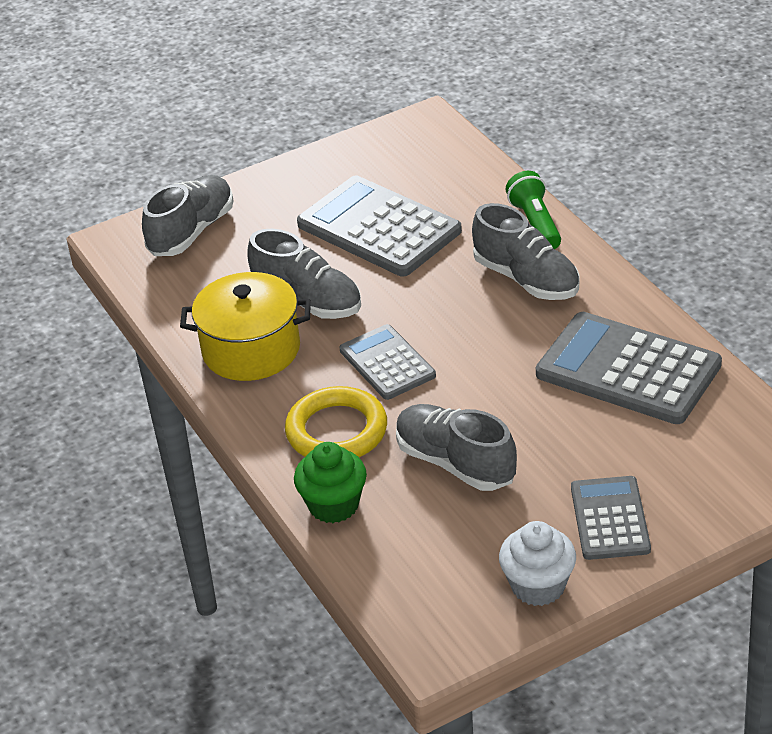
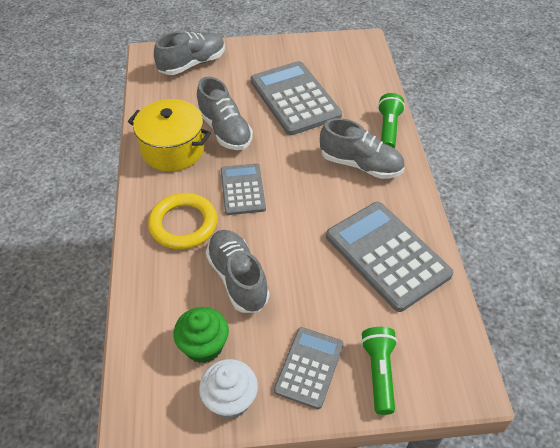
camera: 20 degrees right, 10 degrees up
green cupcake [294,442,367,523] -> green cupcake moved to [173,307,229,363]
grey shoe [472,203,580,300] -> grey shoe turned 45 degrees counterclockwise [320,118,404,179]
none -> green flashlight [361,327,397,415]

